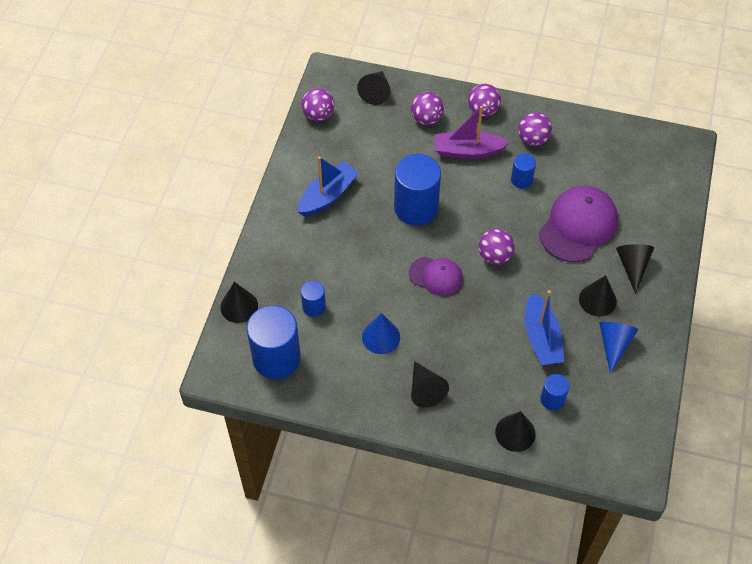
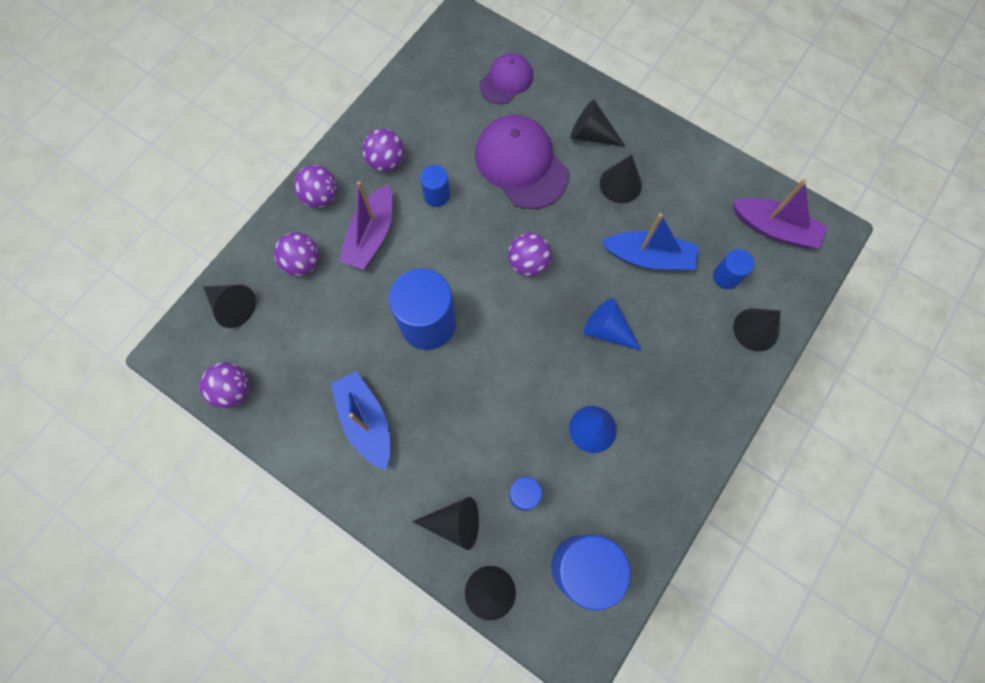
camera: 70 degrees left, 15 degrees up
purple cap [409,257,463,296] -> purple cap moved to [479,53,533,104]
black cone [411,361,449,408] -> black cone moved to [412,497,479,550]
blue cone [599,322,638,374] -> blue cone moved to [583,298,642,351]
none -> purple boat [732,179,827,249]

